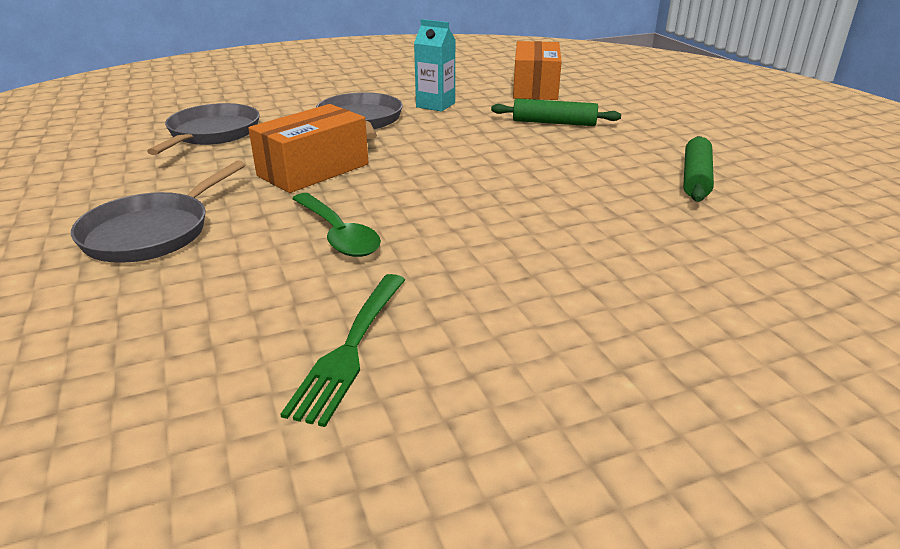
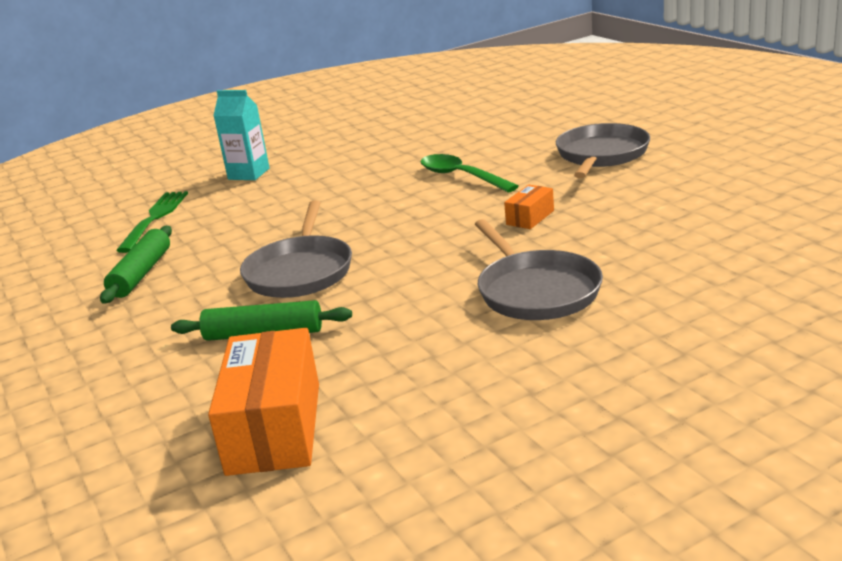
camera: 175 degrees right, 5 degrees down
grey pan [147,103,260,155] -> grey pan moved to [240,200,352,298]
orange box [248,104,368,193] -> orange box [504,185,554,229], size x0.48
green fork [280,274,406,427] -> green fork moved to [116,191,188,253]
turquoise carton [414,19,455,112] -> turquoise carton moved to [213,90,270,180]

